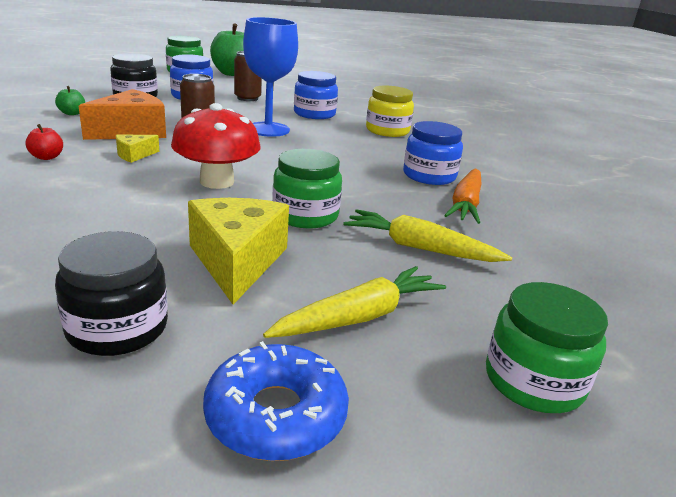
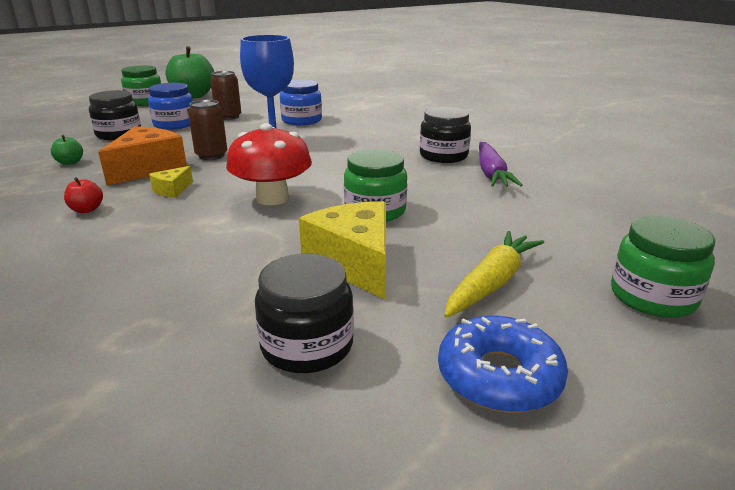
camera: 15 degrees left, 0 degrees up
yellow carrot [343,209,512,262] -> none
yellow jar [366,86,414,137] -> none
blue jar [403,121,463,185] -> black jar [420,107,471,163]
orange carrot [444,168,481,224] -> purple carrot [479,142,522,187]

